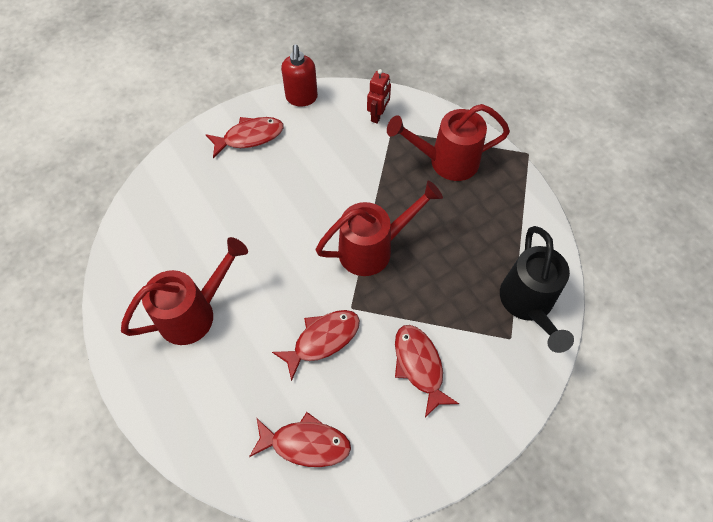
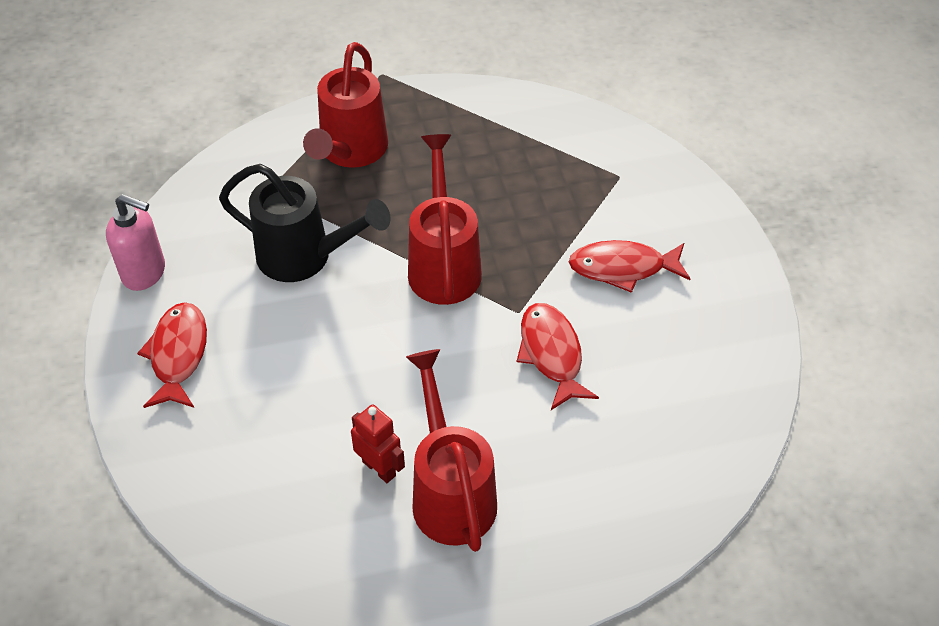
camera: 70 degrees left, 10 degrees down
red fish [249,412,351,467] -> none
red soap dispenser [281,44,318,107] -> pink soap dispenser [106,194,165,291]
red robot [367,69,391,124] -> red robot moved to [351,404,405,483]
black watering can [500,226,574,353] -> black watering can moved to [219,164,391,282]

